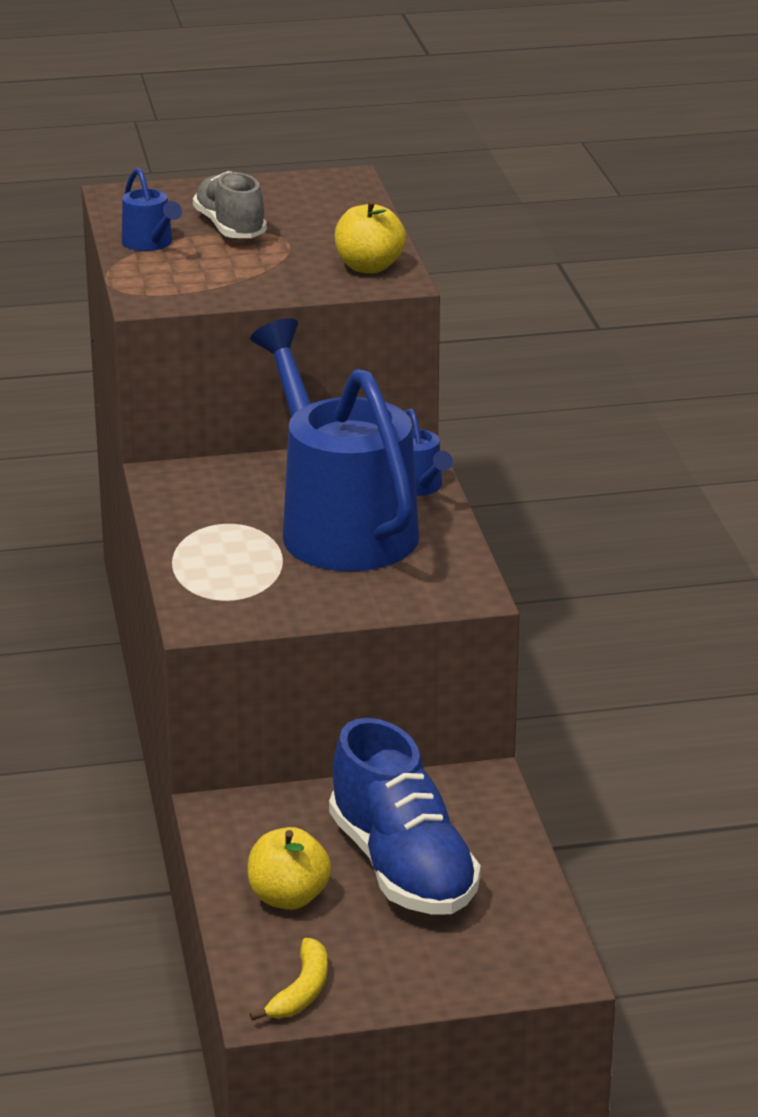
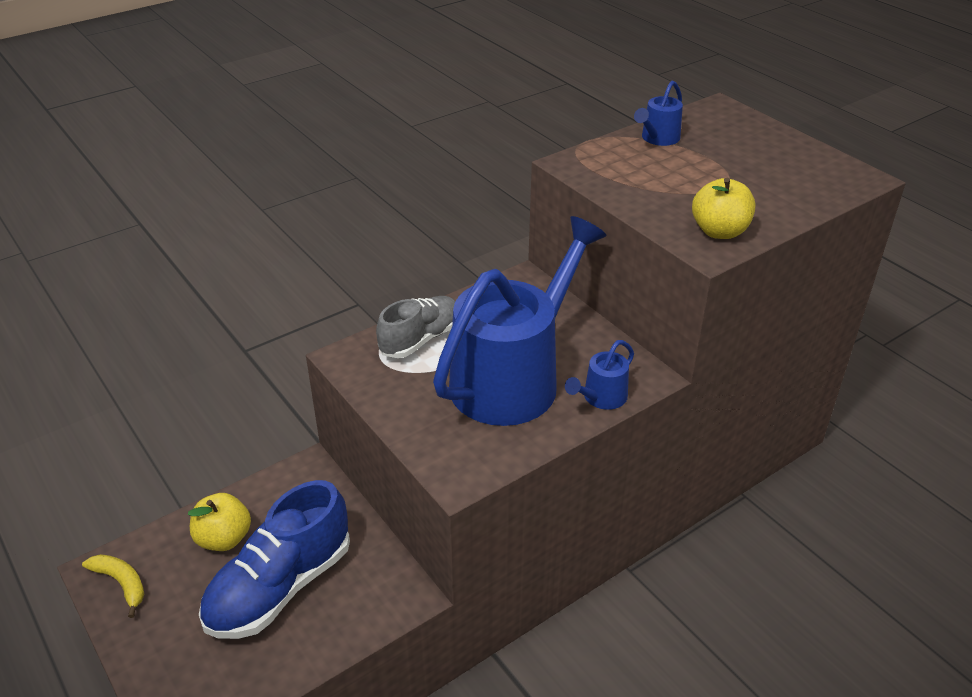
camera: 65 degrees right, 10 degrees up
grey shoe [193,171,267,238] -> grey shoe moved to [376,296,455,358]
yellow banana [249,938,328,1021] -> yellow banana turned 135 degrees counterclockwise [82,554,144,618]

